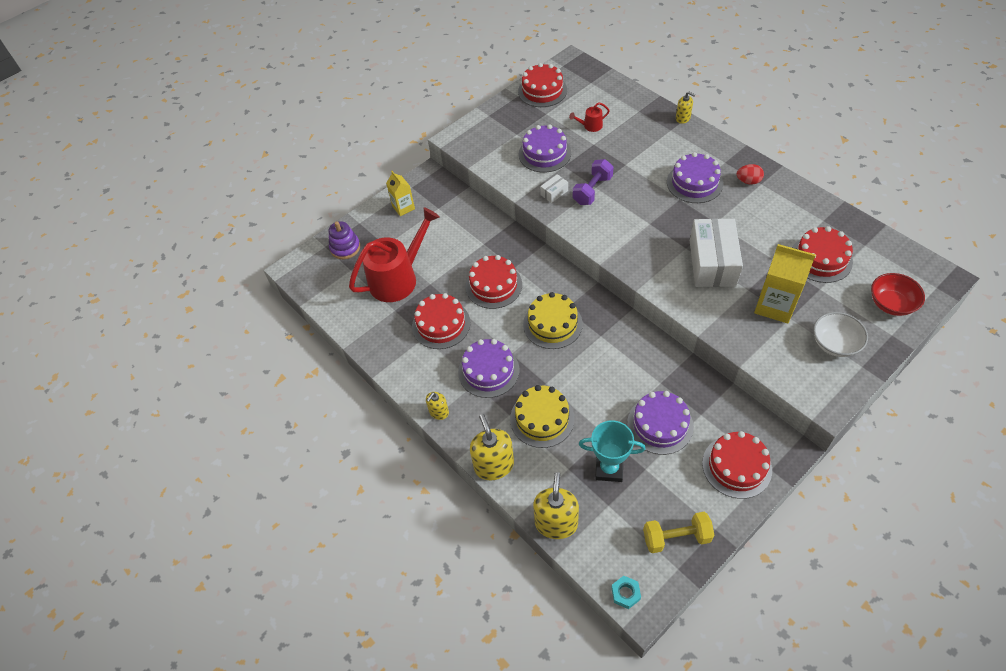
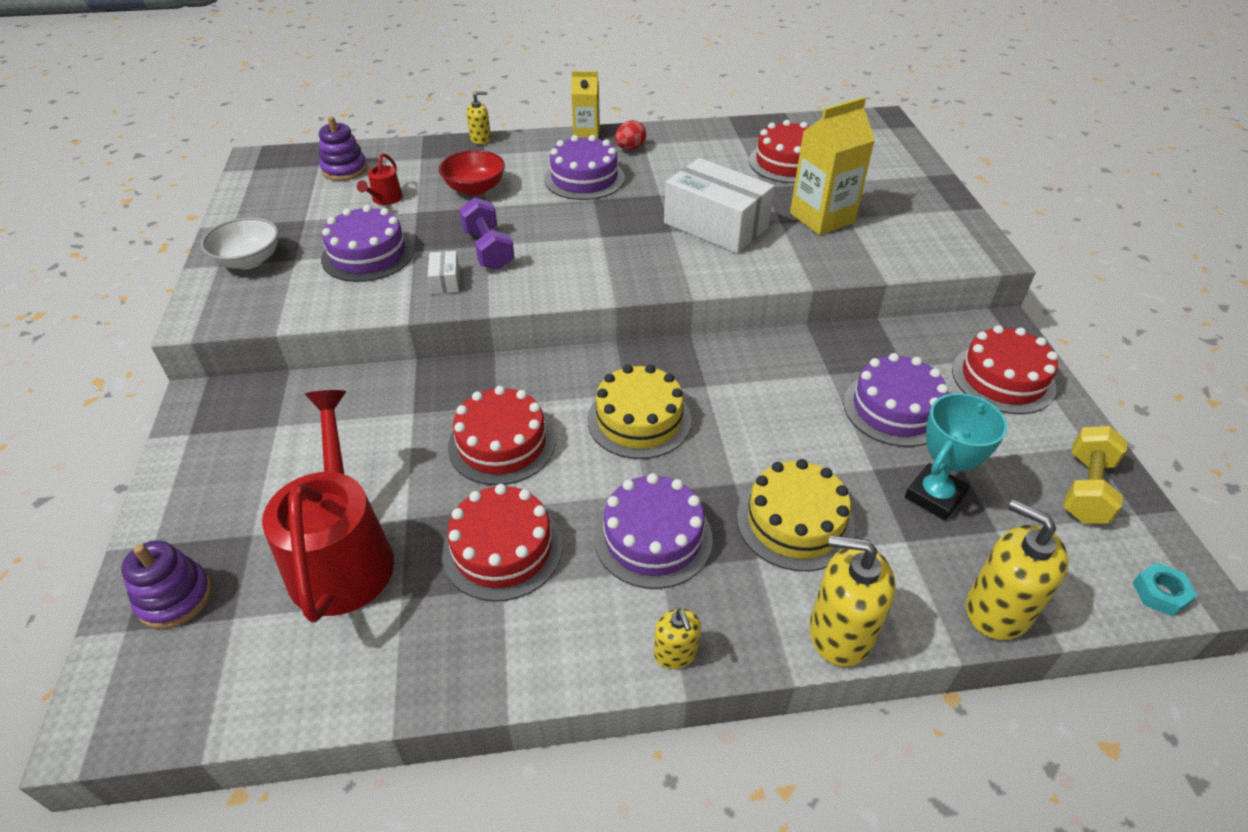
camera: 60 degrees left, 10 degrees down
yellow carton [386,171,415,216] -> yellow carton moved to [571,71,600,139]
red cake [518,63,567,107] -> none
white bowl [813,312,868,357] -> white bowl moved to [201,217,278,269]
red bowl [871,273,925,316] -> red bowl moved to [439,150,505,196]
none -> purple stacking toy [319,117,367,181]

